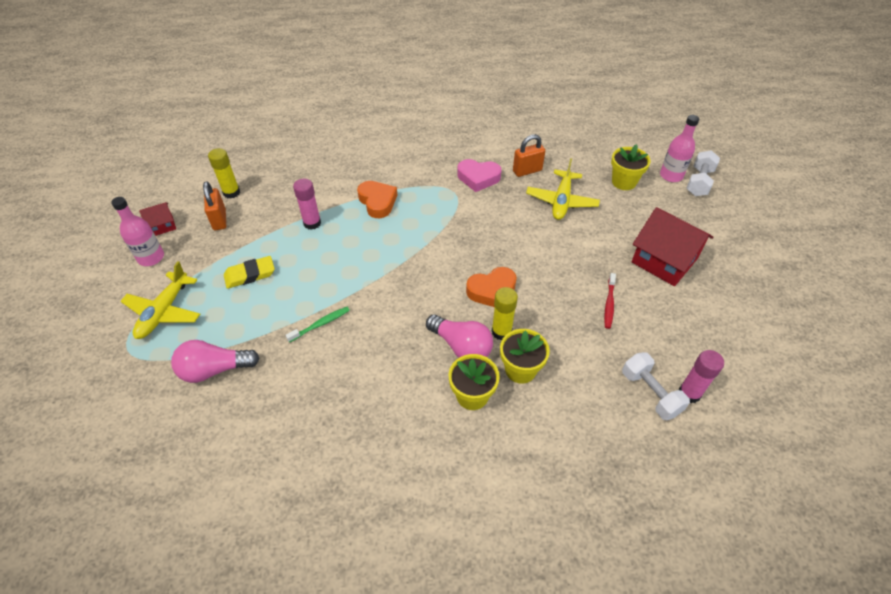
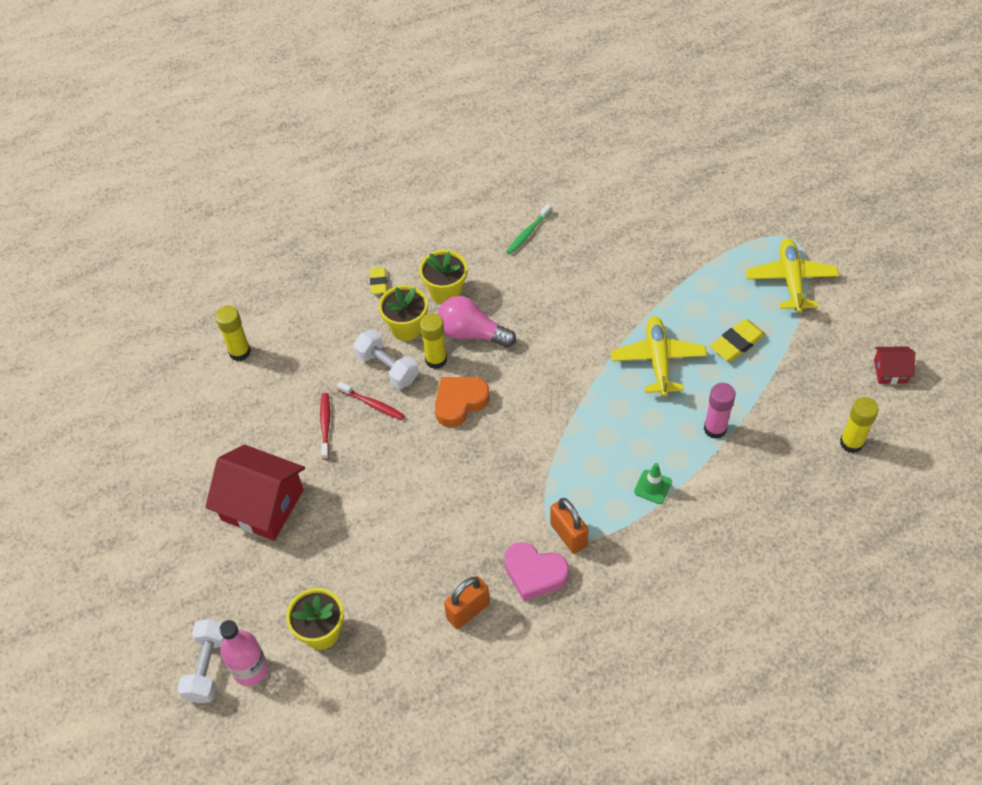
camera: 165 degrees right, 5 degrees up
pink bottle [111,197,164,266] -> none
red house [139,202,176,236] -> red house turned 45 degrees clockwise [874,346,915,384]
pink light bulb [171,340,260,383] -> none
orange padlock [203,181,226,230] -> orange padlock moved to [550,498,589,554]
green toothbrush [286,307,350,343] -> green toothbrush moved to [506,204,551,255]
orange heart [357,181,397,218] -> green traffic cone [634,463,672,504]
pink heart [457,159,502,192] -> pink heart turned 150 degrees counterclockwise [504,542,569,601]
yellow plane [526,158,600,220] -> yellow plane moved to [611,316,707,396]
white dumbbell [622,352,690,420] -> white dumbbell moved to [353,330,418,389]
pink glue stick [679,350,724,403] -> yellow glue stick [215,306,251,361]
none -> red toothbrush [337,382,405,420]
none -> yellow eraser [370,268,387,294]

